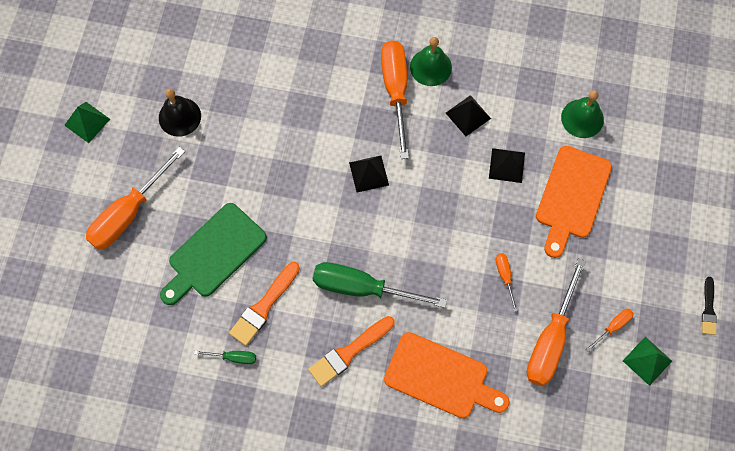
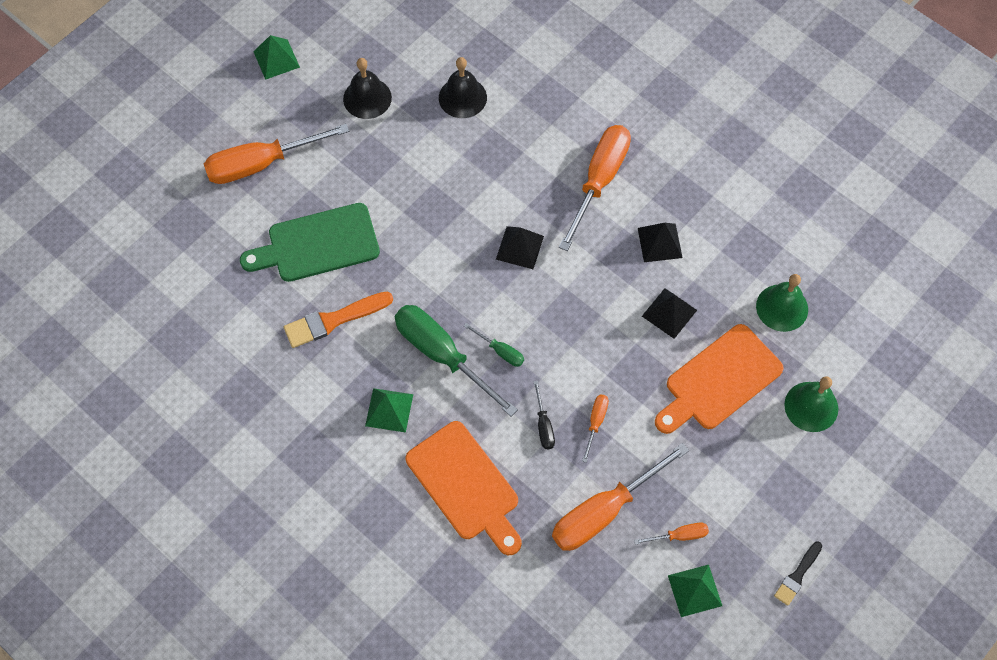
camera: 30 degrees right, 5 degrees down
green screwdriver [194,350,256,364] -> green screwdriver moved to [464,323,524,367]
orange brush [308,316,395,387] -> green pyramid [365,388,413,433]
green bell [410,37,452,86] -> green bell moved to [784,376,838,432]
none -> black bell [439,57,487,118]
none -> black screwdriver [533,381,555,449]

